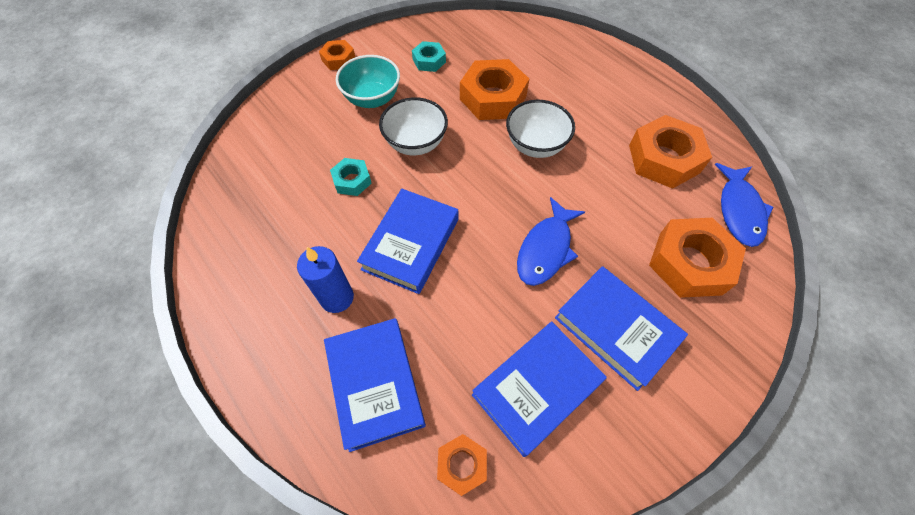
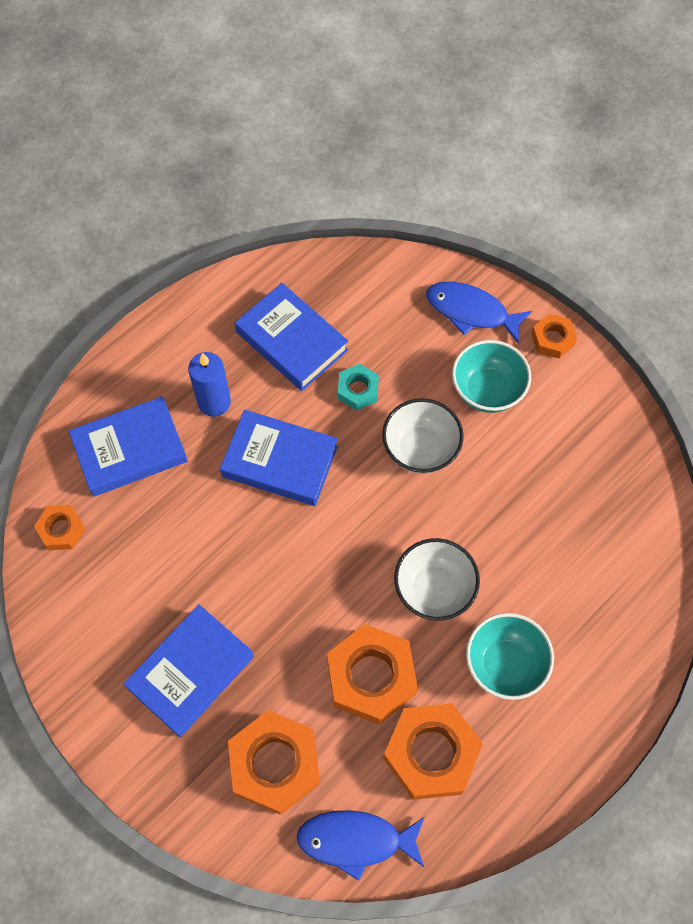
camera: 85 degrees right, 5 degrees up
turquoise nut [412,41,446,72] -> none
orange nut [460,59,529,120] -> orange nut moved to [327,624,418,725]
blue book [472,321,607,457] -> blue book moved to [235,283,348,391]
blue fish [517,197,585,286] -> blue fish moved to [426,282,532,344]
none -> turquoise bowl [466,613,554,700]

